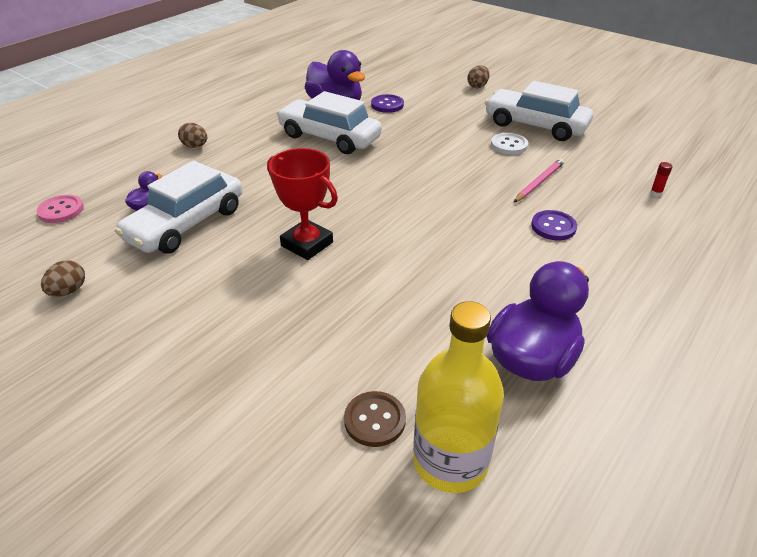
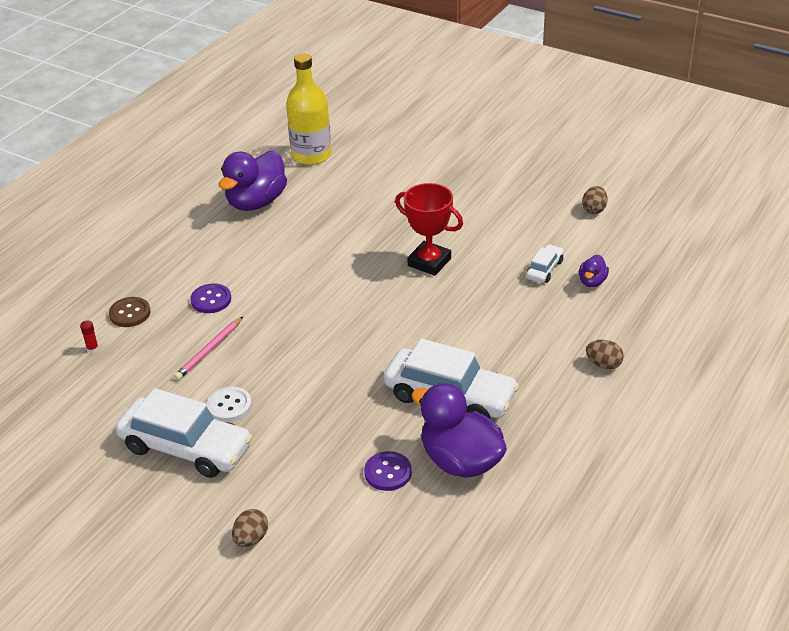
camera: 175 degrees right, 0 degrees up
pink button [36,195,84,223] -> none
white car [115,160,243,254] -> white car [526,244,564,283], size x0.47
brown button [344,391,406,447] -> brown button moved to [109,297,150,327]

